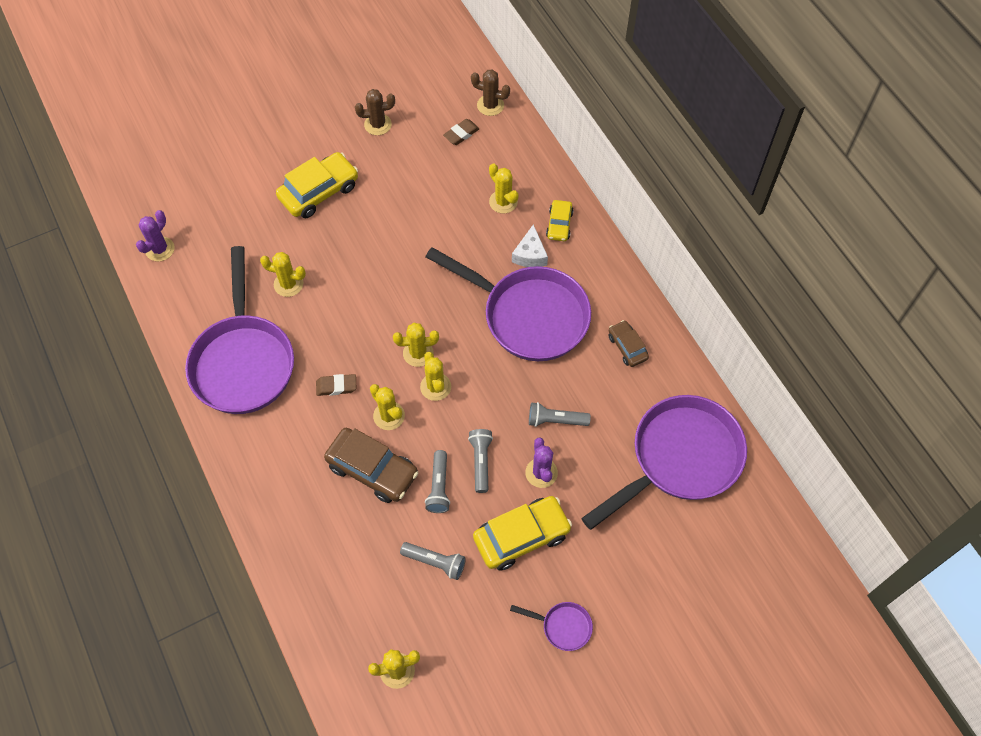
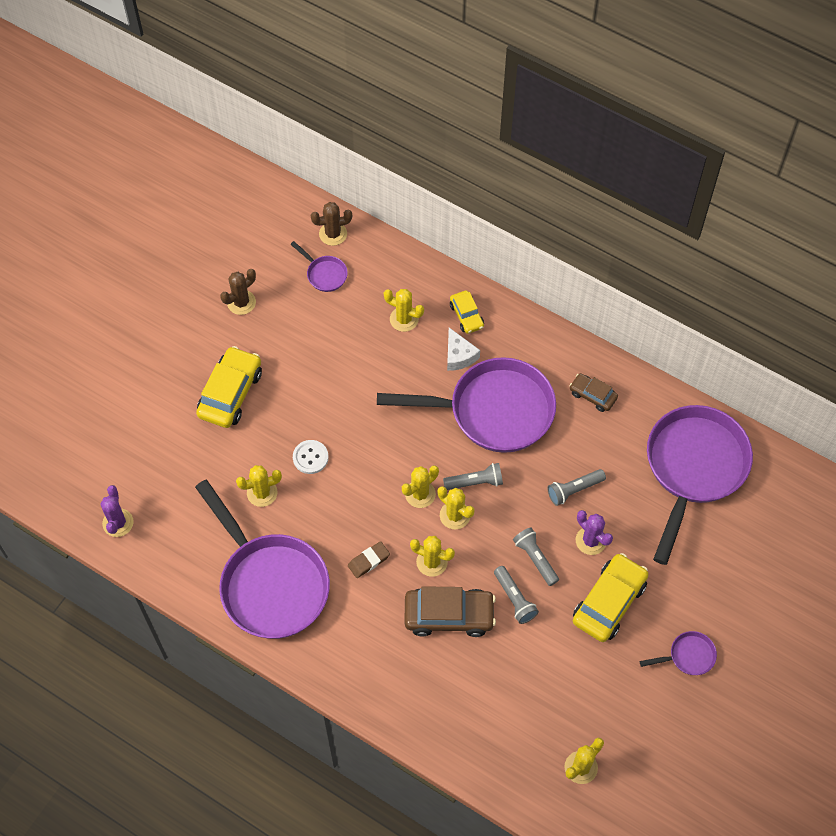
camera: 30 degrees left, 0 degrees up
grey flashlight [400,542,466,580] -> grey flashlight moved to [443,463,503,490]
brown eraser [443,119,480,145] -> purple pan [290,241,348,292]
none -> white button [293,440,329,474]

